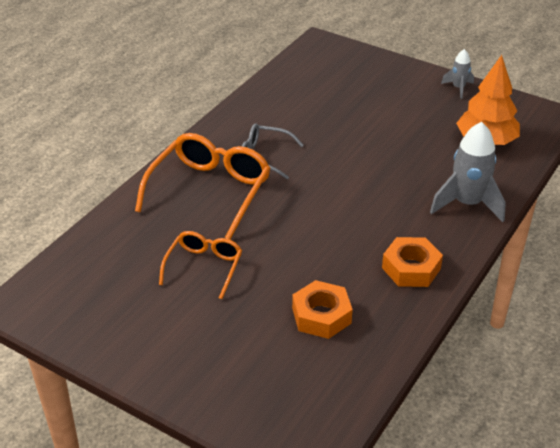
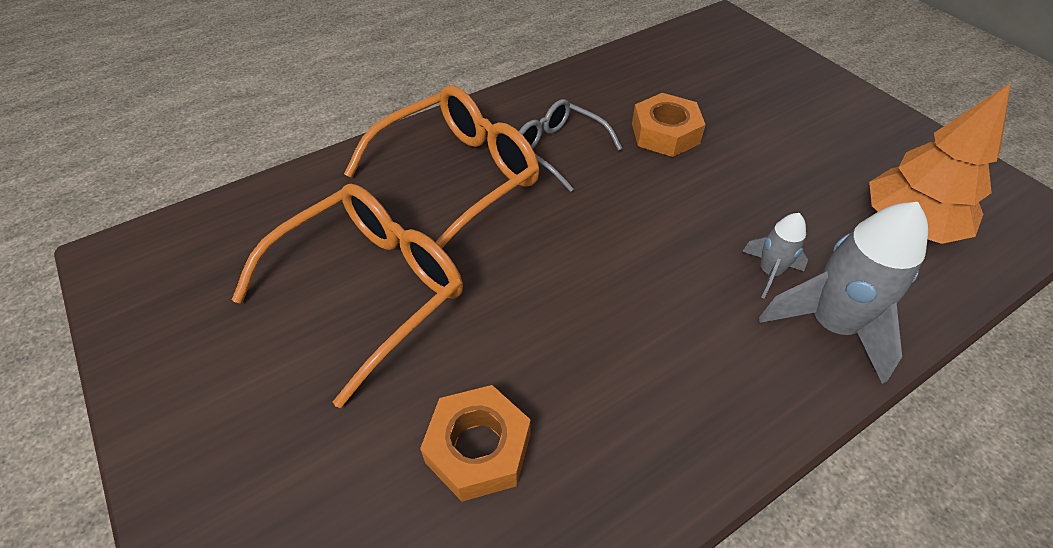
camera: 25 degrees right, 10 degrees up
orange glasses [159,231,242,299] -> orange glasses [232,184,463,408], size x1.72
orange nut [382,237,443,287] -> orange nut moved to [632,93,706,157]
grey rocket [441,49,474,99] -> grey rocket moved to [742,213,808,298]

